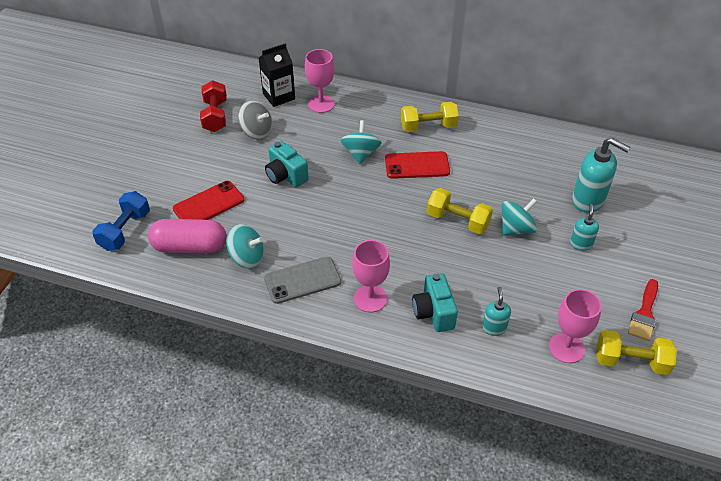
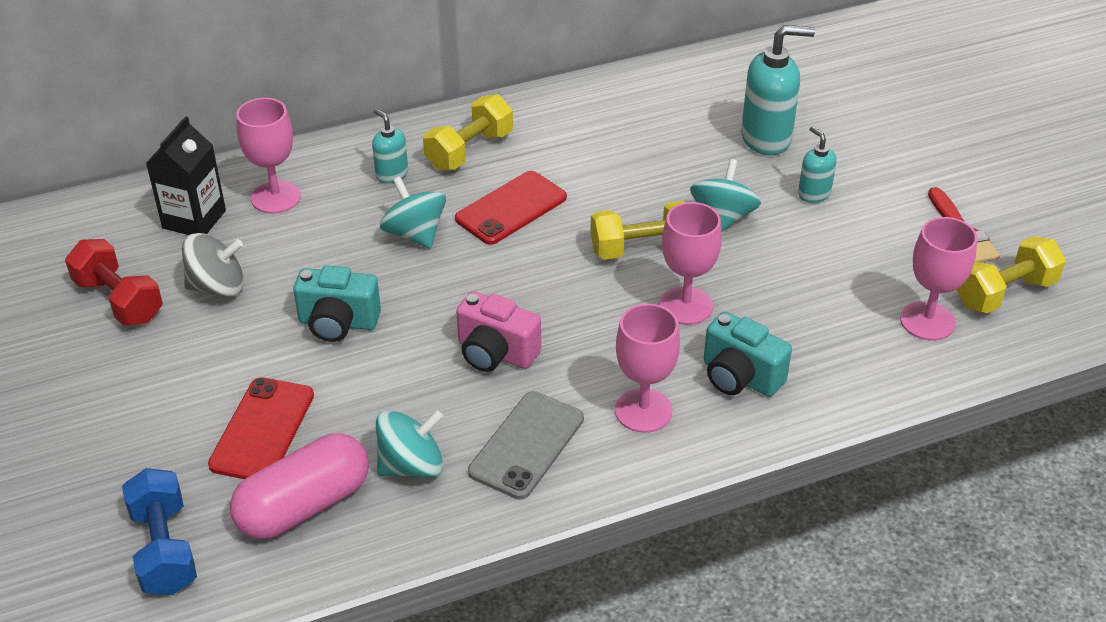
camera: 40 degrees left, 5 degrees down
turquoise soap dispenser [482,287,511,336] -> turquoise soap dispenser moved to [372,109,408,183]
none -> pink camera [456,291,541,372]
none -> pink goblet [659,202,722,325]

